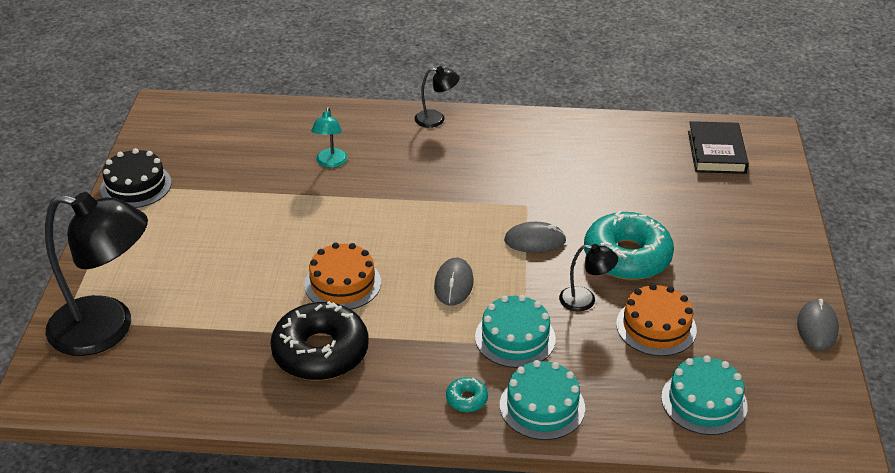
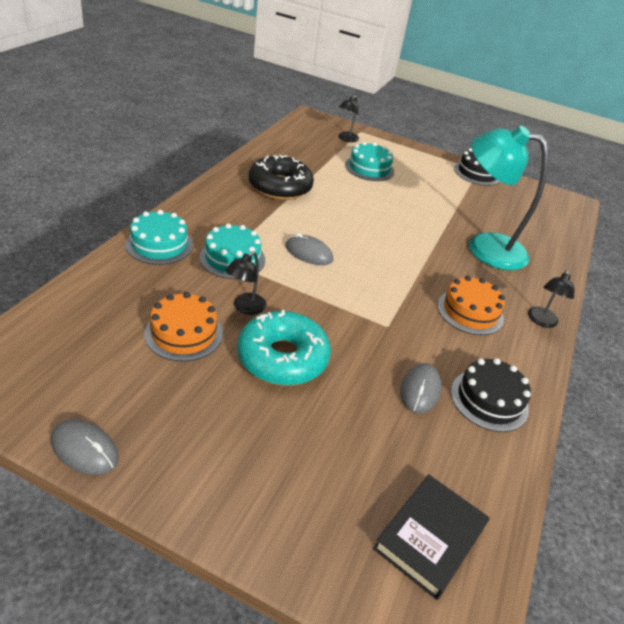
camera: 105 degrees right, 0 degrees up
black lamp [45,192,148,356] -> black lamp [338,96,359,142], size x0.44
orange cake [304,243,381,309] -> orange cake moved to [437,276,505,335]
turquoise lamp [311,107,348,168] -> turquoise lamp [469,126,548,270], size x2.26
turquoise donut [446,377,488,412] -> none
grey mouse [504,222,566,253] -> grey mouse moved to [400,363,442,414]
turquoise cake [661,355,748,435] -> turquoise cake moved to [345,142,394,181]
black book [688,121,749,174] -> black book turned 75 degrees counterclockwise [373,474,490,600]
none -> black cake [451,358,531,432]

